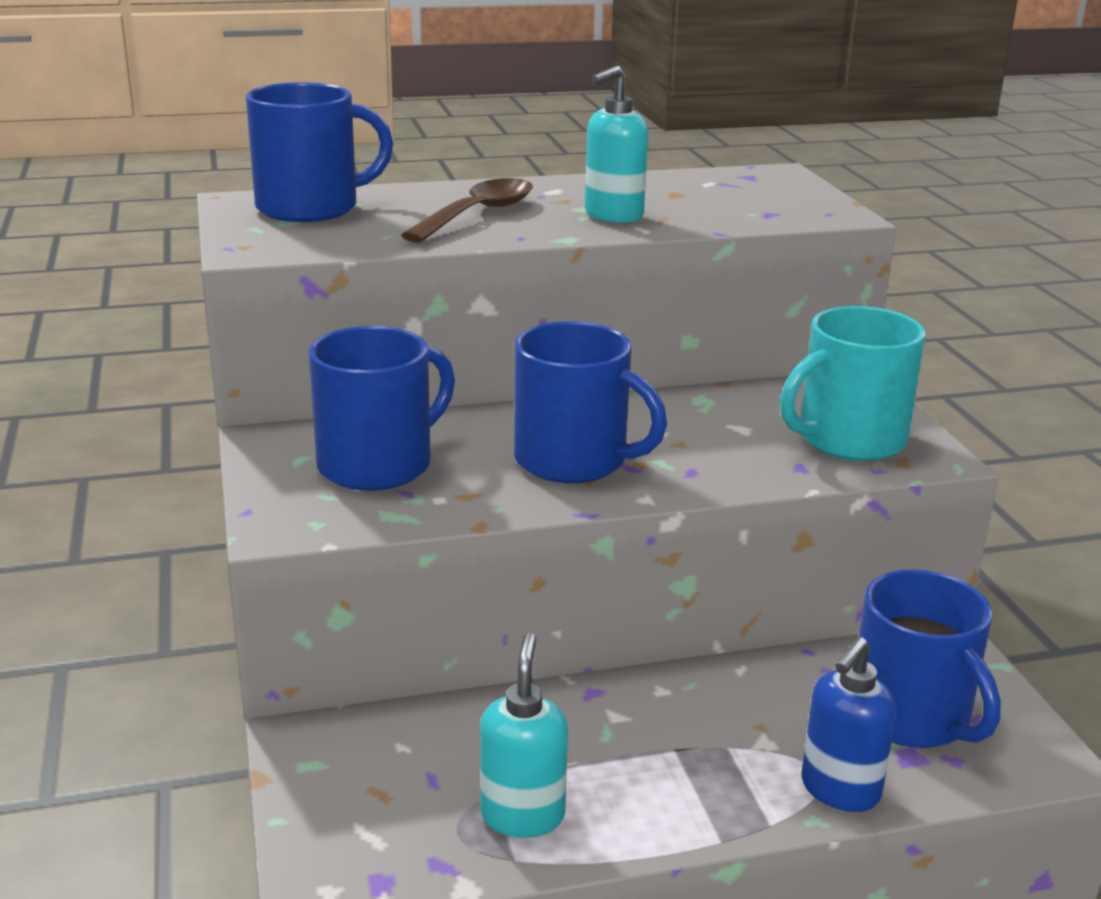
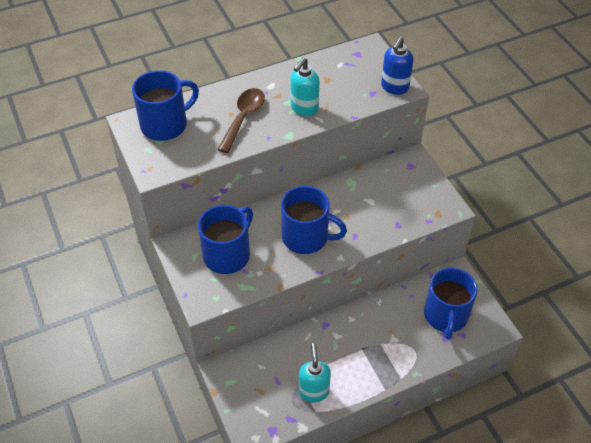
camera: 10 degrees left, 25 degrees up
turquoise mug [780,306,926,461] -> none
blue soap dispenser [801,637,896,812] -> blue soap dispenser moved to [381,36,413,95]
blue mug [859,569,1001,748] -> blue mug turned 45 degrees clockwise [424,268,478,340]

